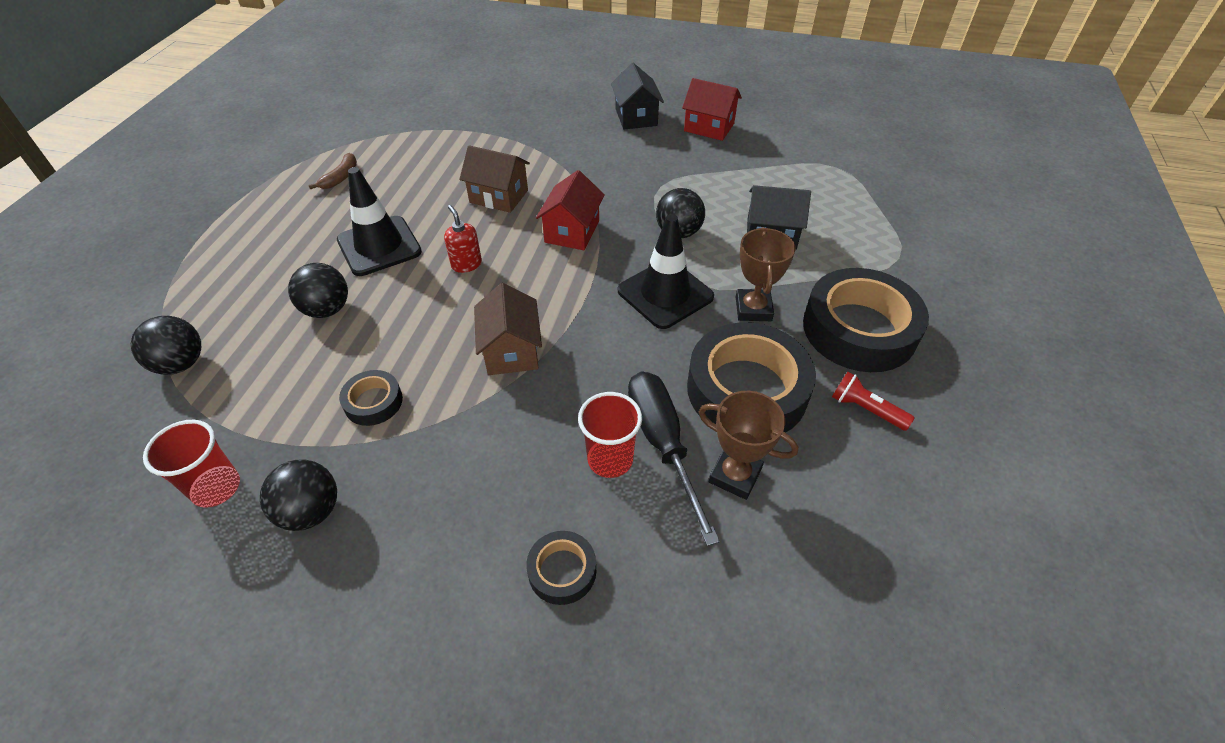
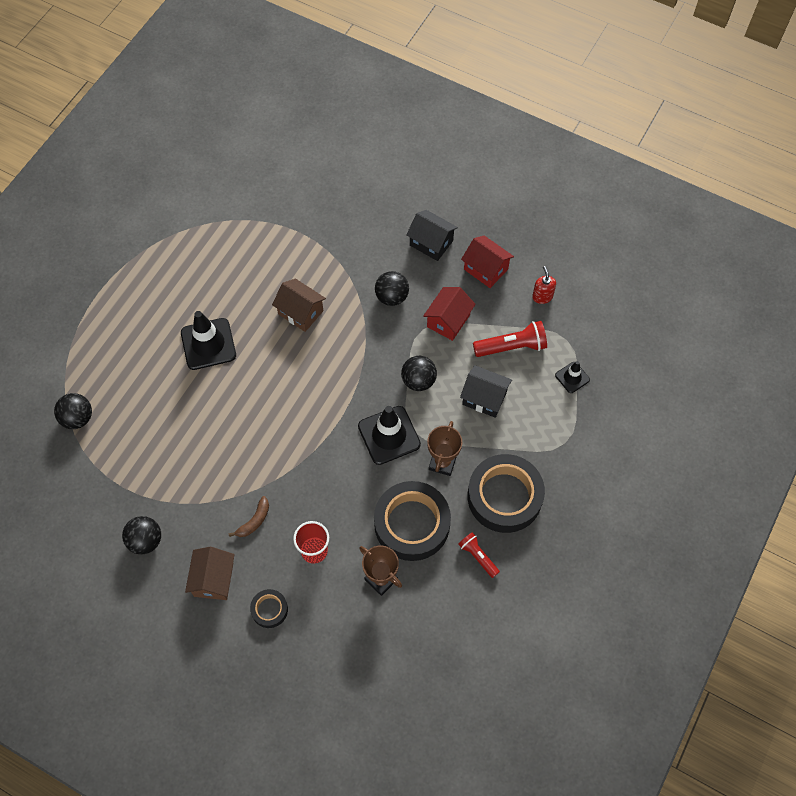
camera: 15 degrees right, 15 degrees up
red cup [143,420,240,508] -> none
black ball [288,263,348,318] -> black ball moved to [375,271,409,306]
brown banana [308,153,357,189] -> brown banana moved to [229,496,269,537]
black tape [339,370,403,426] -> none
red soap dispenser [444,205,482,273] -> red soap dispenser moved to [532,266,556,304]
brown house [474,283,542,375] -> brown house moved to [185,547,235,600]
red house [536,170,605,250] -> red house moved to [423,287,476,341]
black house [611,63,664,130] -> black house turned 60 degrees counterclockwise [406,210,458,261]
black screwdriver [628,372,720,546] -> none
none -> red flashlight [473,321,547,357]
none -> black traffic cone [555,361,590,393]

